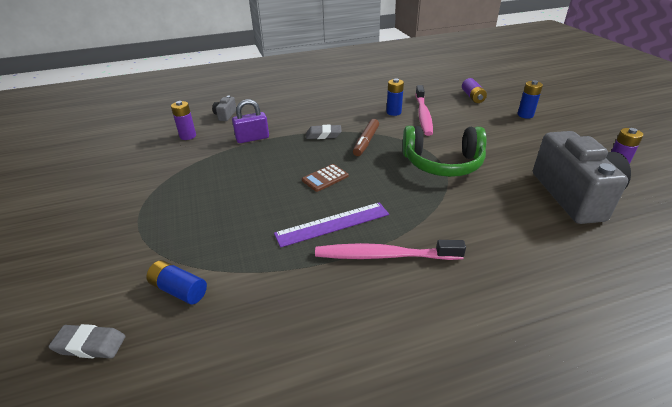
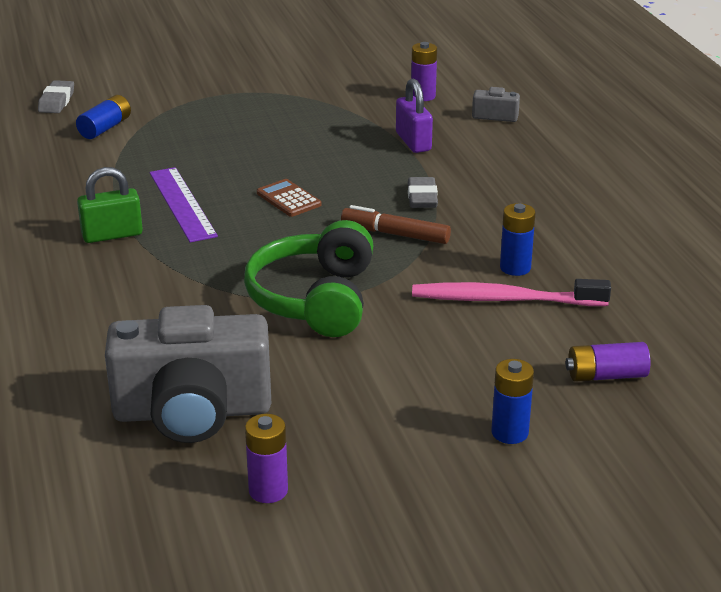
camera: 90 degrees right, 5 degrees down
pink toothbrush [315,240,466,260] -> green padlock [77,167,143,243]

